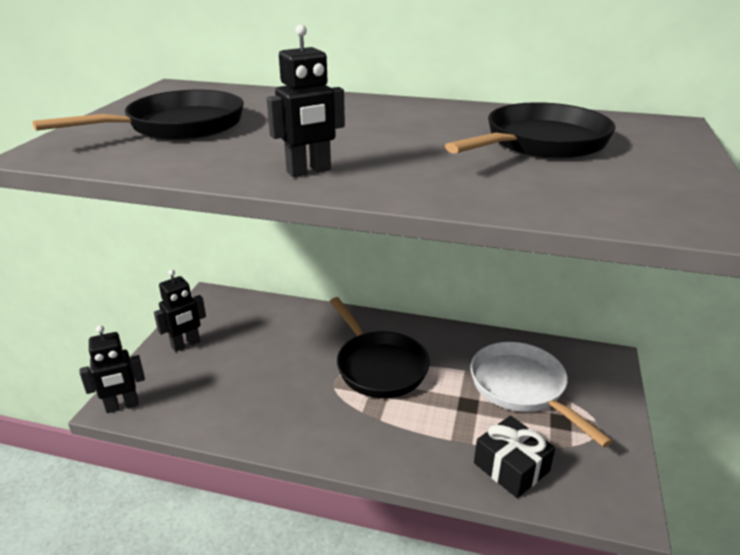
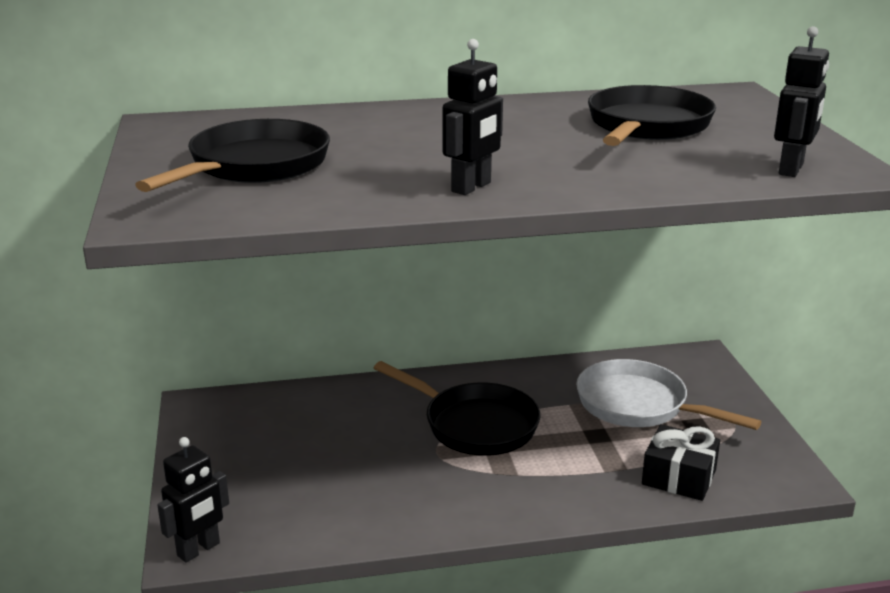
camera: 25 degrees left, 5 degrees down
black robot [154,269,206,352] -> black robot moved to [774,26,829,177]

